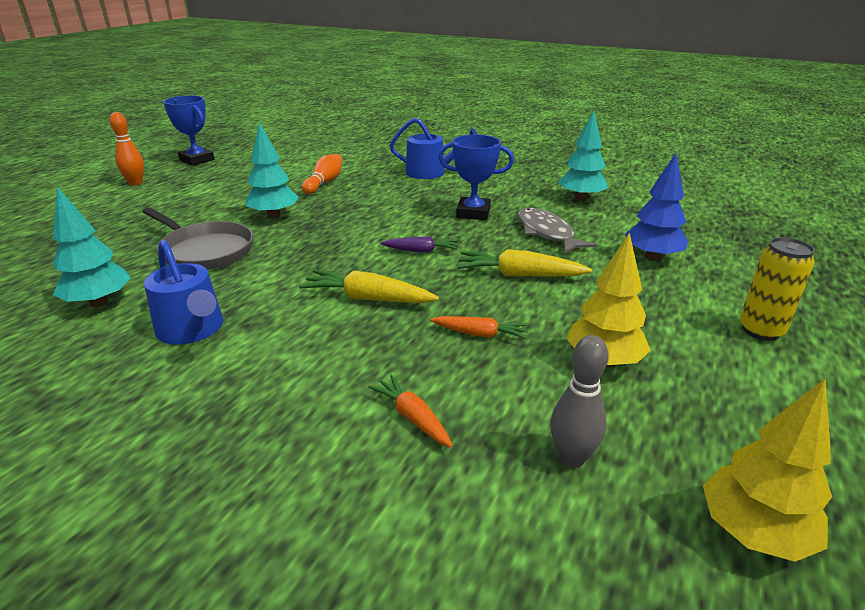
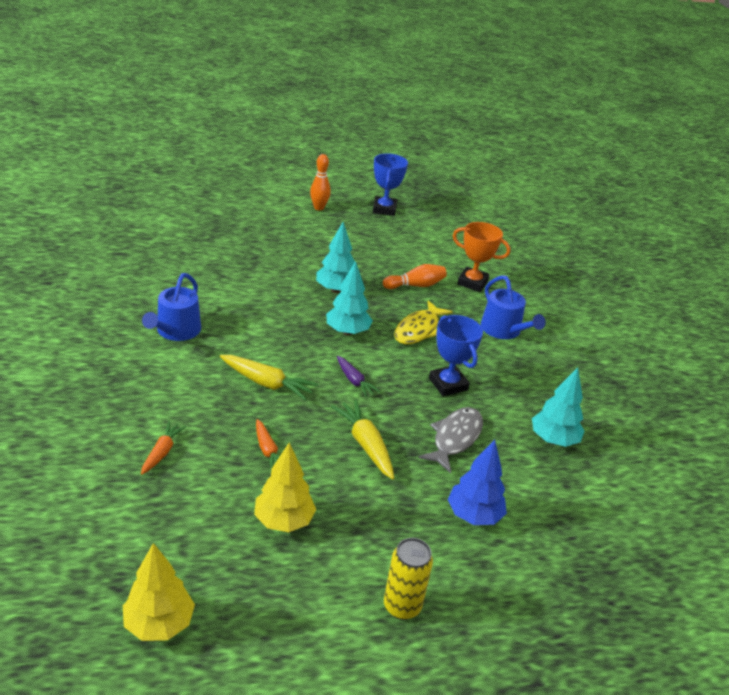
camera: 50 degrees right, 5 degrees up
turquoise tree [53,187,131,307] -> turquoise tree moved to [326,261,373,335]
grey pan [142,207,253,270] -> none
yellow carrot [299,270,439,303] -> yellow carrot turned 135 degrees clockwise [220,355,318,401]
grey bowling pin [551,335,609,468] -> none
none -> yellow fish [394,301,453,344]
none -> orange trophy [453,222,510,292]

